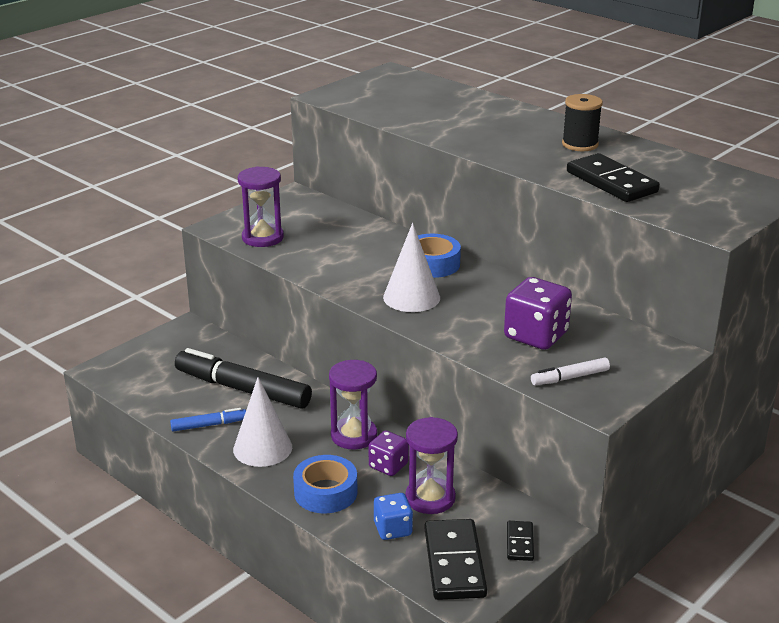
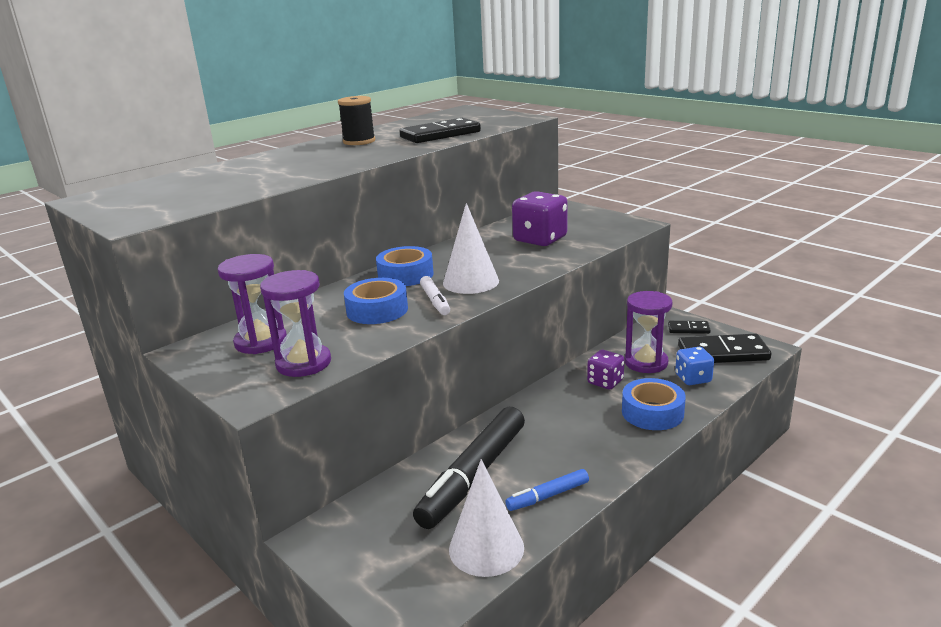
camera: 85 degrees left, 5 degrees down
blue marker [170,408,246,431] -> blue marker turned 105 degrees counterclockwise [505,469,589,511]
white cone [233,377,292,467] -> white cone moved to [449,459,524,577]
purple hourglass [329,360,377,449] -> purple hourglass moved to [217,254,287,354]
white marker [531,358,610,385] -> white marker moved to [420,276,450,315]
none -> blue tape [344,278,408,324]

